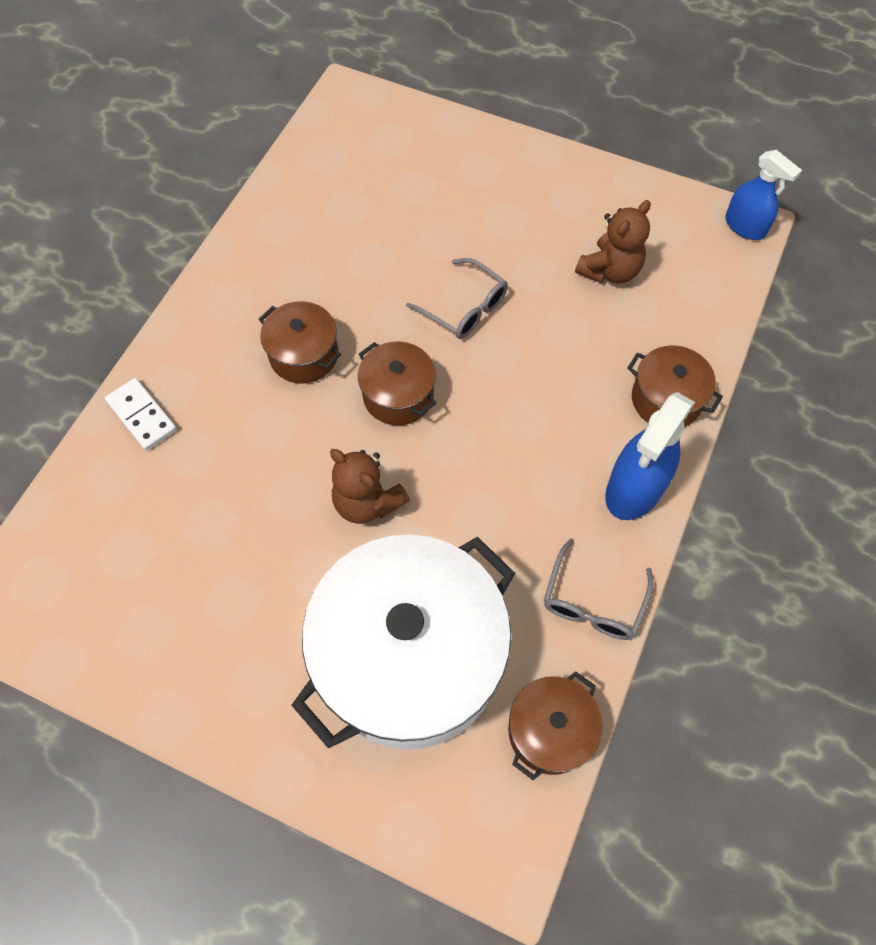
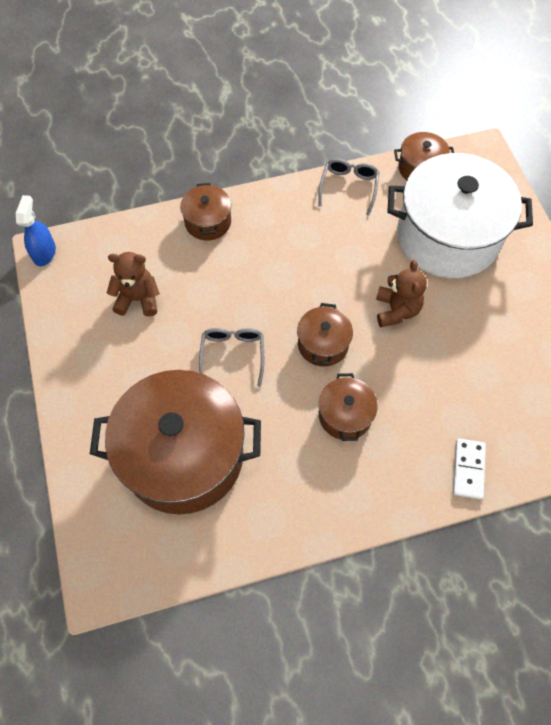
camera: 130 degrees left, 0 degrees up
grey glasses [544,538,653,640] -> grey glasses turned 60 degrees counterclockwise [318,159,379,215]
blue spray bottle [605,392,695,520] -> none
none -> brown pot [90,370,261,515]

